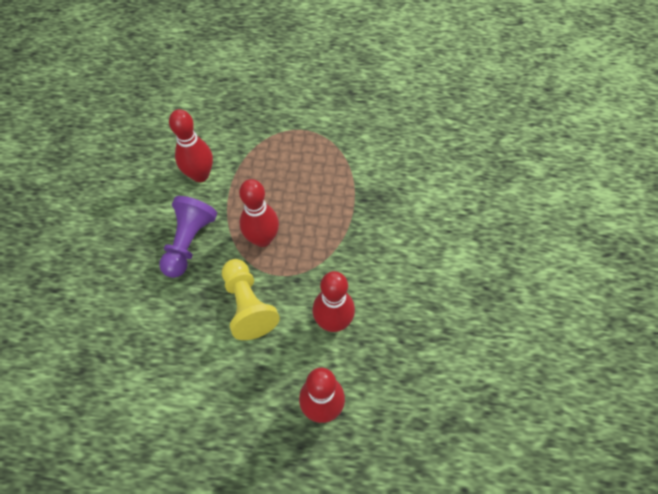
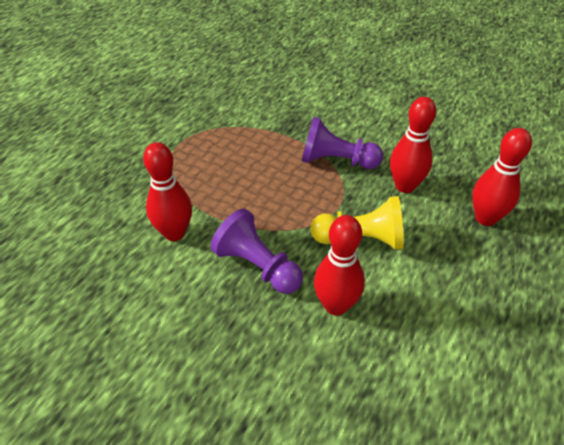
camera: 65 degrees left, 15 degrees down
red bowling pin [239,179,279,247] -> red bowling pin moved to [314,215,365,315]
none -> purple pawn [302,117,383,169]

